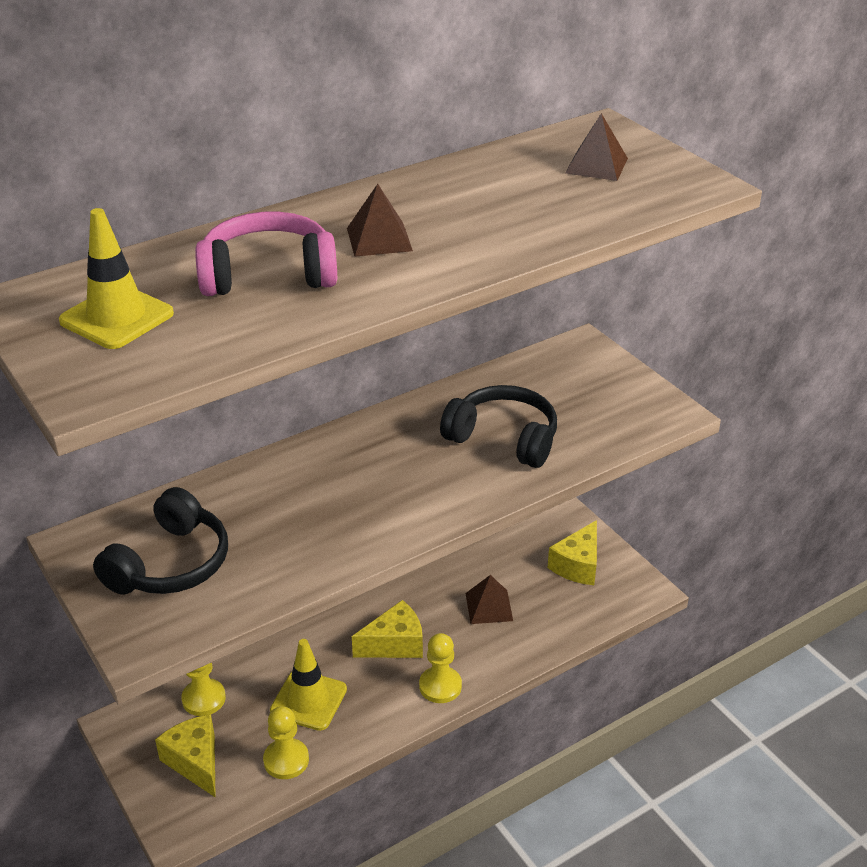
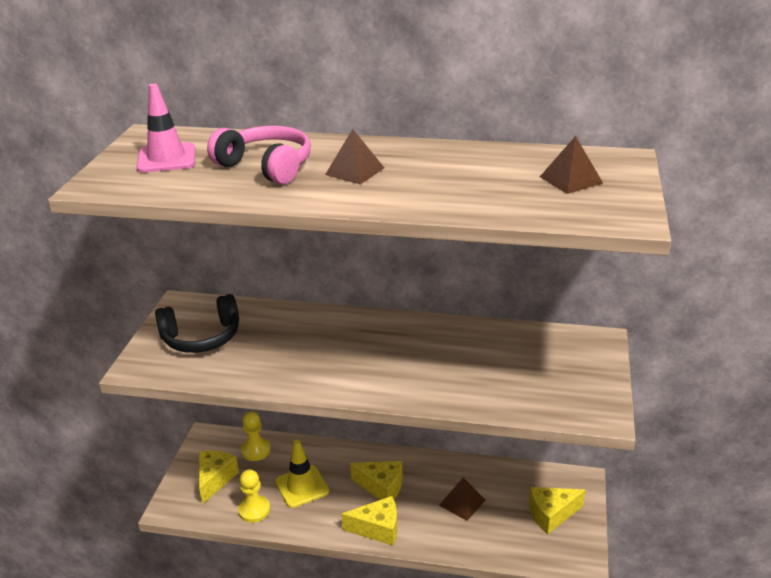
camera: 45 degrees right, 5 degrees down
yellow traffic cone [59,208,174,349] -> pink traffic cone [136,83,195,173]
yellow pawn [419,633,462,703] -> yellow cheese [341,496,397,546]
black headphones [440,385,557,468] -> none

